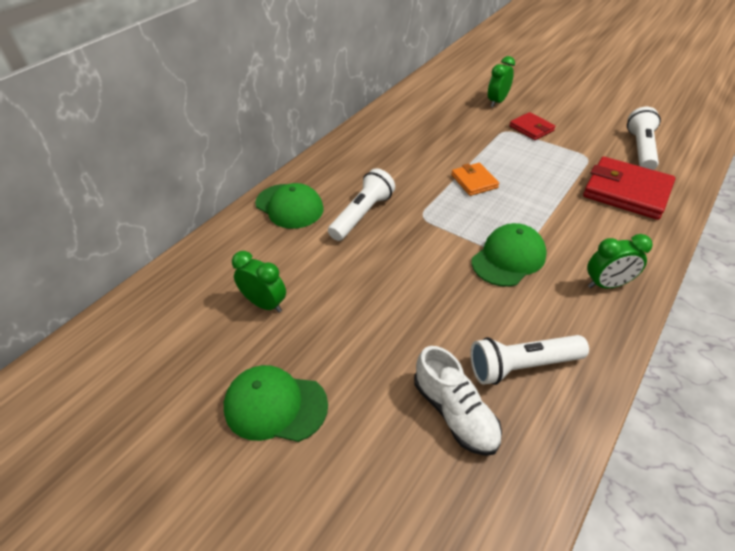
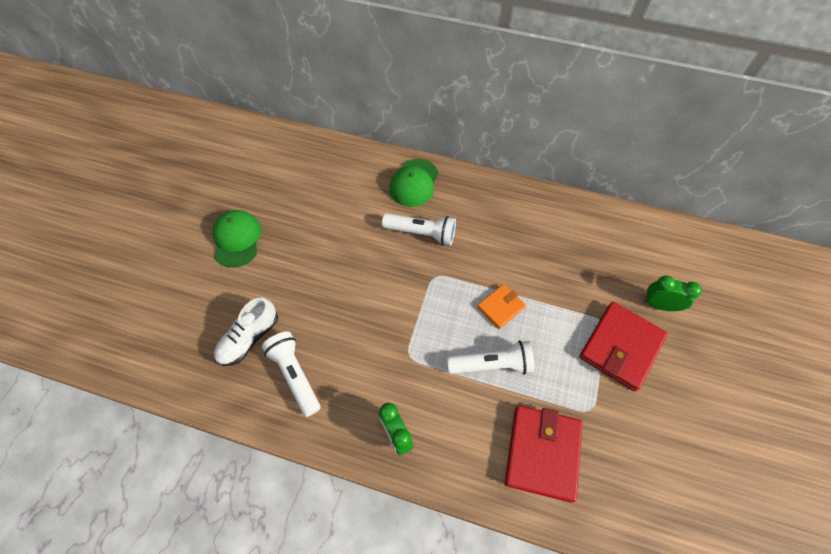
camera: 70 degrees right, 15 degrees up
green clock [232,251,286,313] -> none
green cap [472,223,547,287] -> none
red wallet [509,112,556,140] -> red wallet [579,302,667,392], size x1.82
white flashlight [627,107,661,170] -> white flashlight moved to [447,341,534,375]

